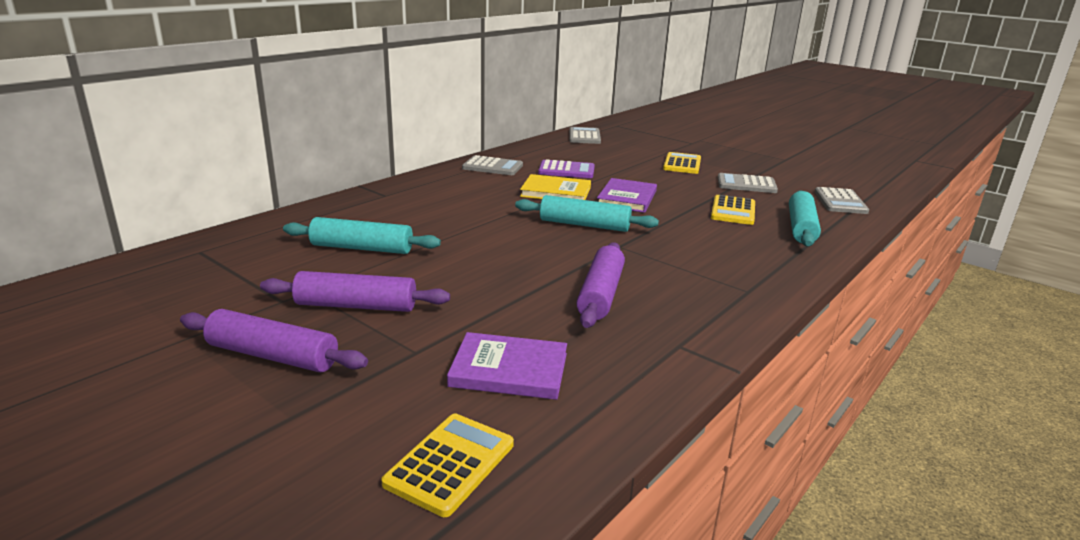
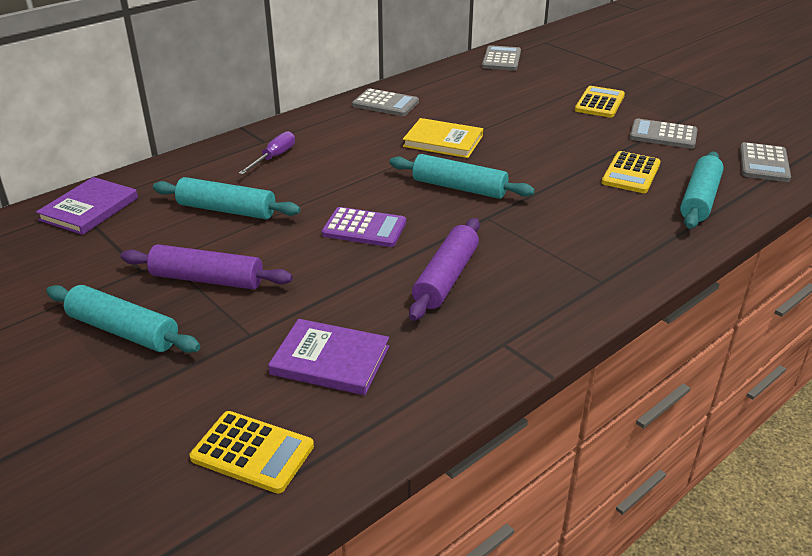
camera: 10 degrees right, 10 degrees up
purple rolling pin [180,309,368,373] -> turquoise rolling pin [46,285,201,353]
yellow calculator [381,414,514,517] -> yellow calculator turned 75 degrees clockwise [190,411,314,493]
purple calculator [538,159,595,178] -> purple calculator moved to [322,207,406,247]
purple book [597,178,657,213] -> purple book moved to [36,177,138,235]
none -> purple screwdriver [238,131,295,175]

